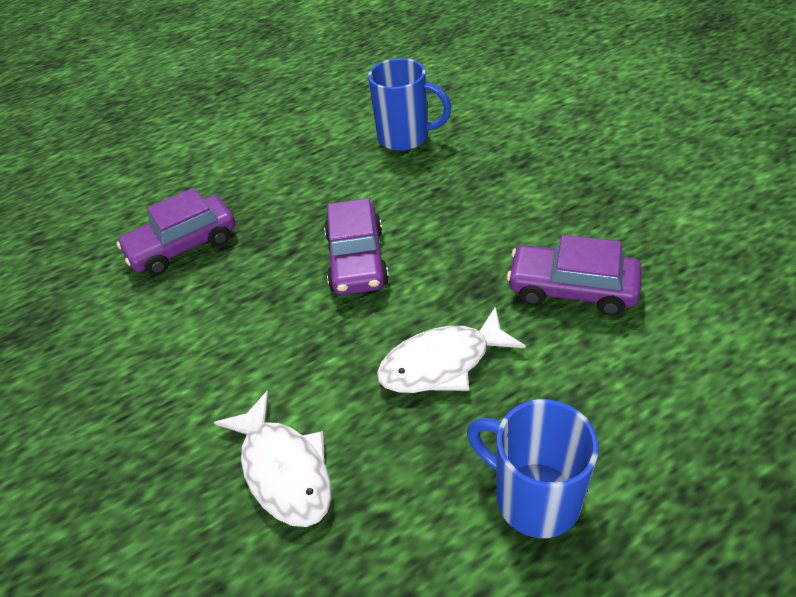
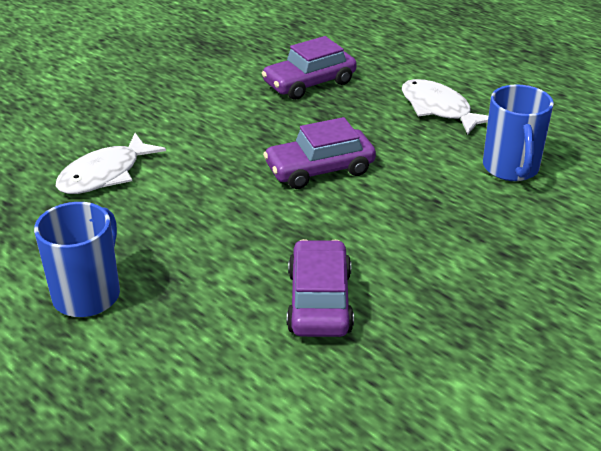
camera: 70 degrees right, 10 degrees down
purple car [116,188,236,275] -> purple car turned 75 degrees counterclockwise [262,36,357,100]
white fish [377,306,526,393] -> white fish moved to [402,79,489,135]

